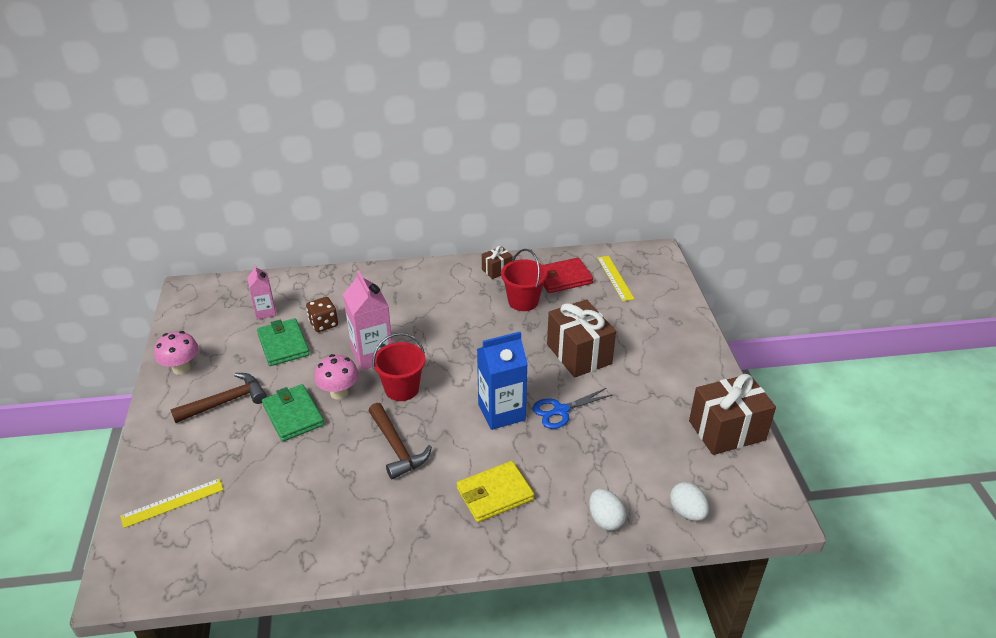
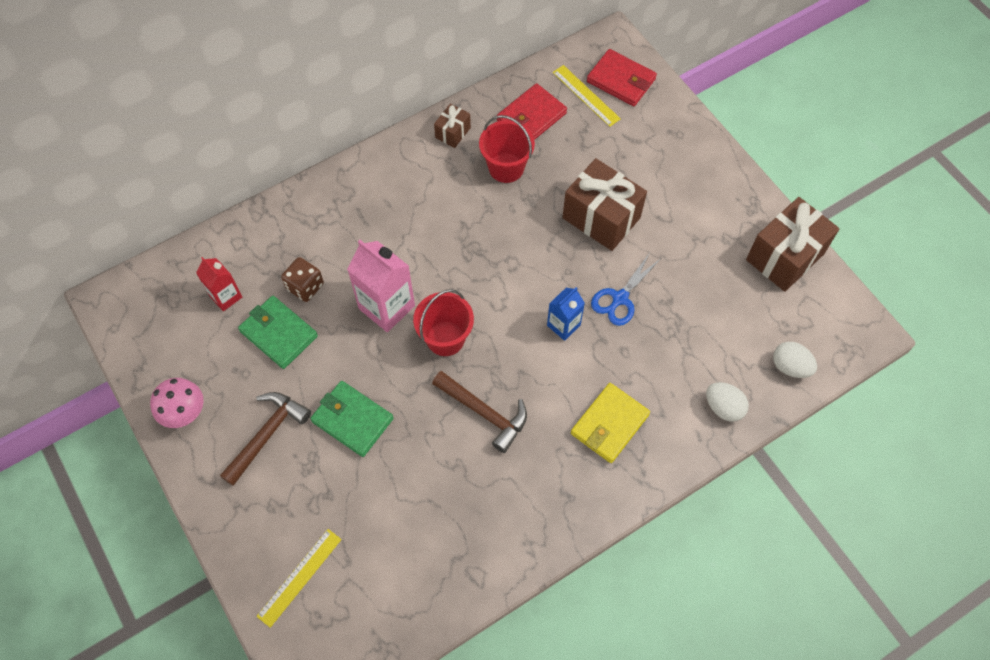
camera: 25 degrees left, 25 degrees up
pink carton [247,264,276,320] -> red carton [196,257,242,311]
pink mushroom [314,354,359,400] -> none
blue carton [477,332,528,430] -> blue carton [547,287,585,341], size x0.59
none -> red wallet [587,49,657,106]

